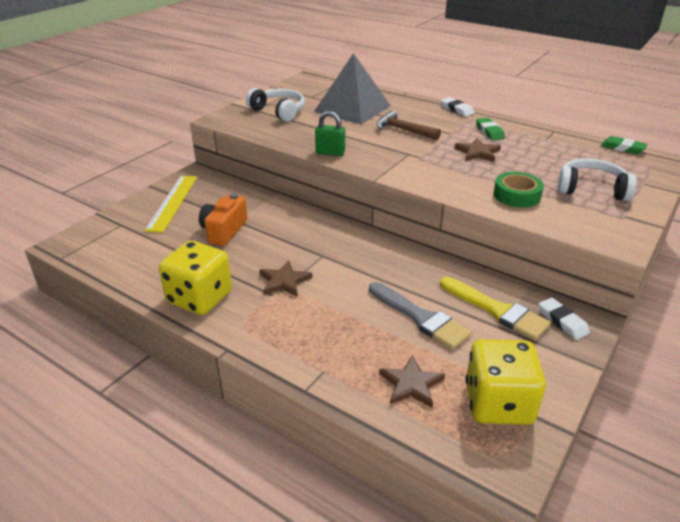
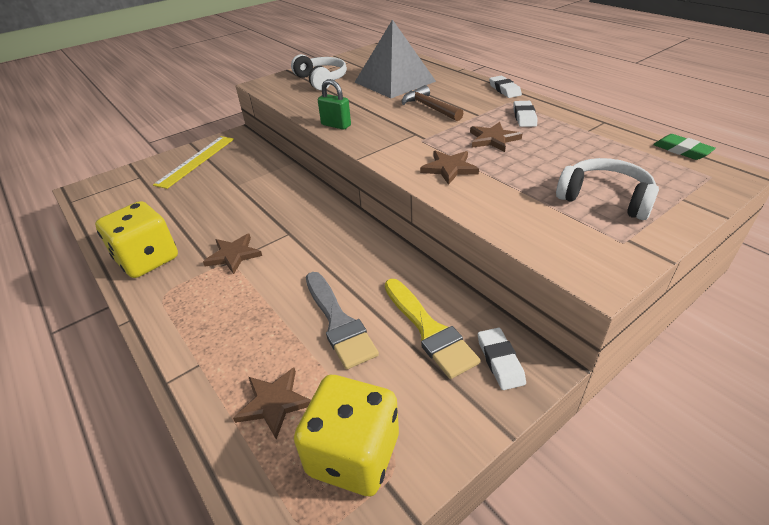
camera: 20 degrees right, 5 degrees up
orange camera [199,193,247,246] -> none
green eraser [476,118,505,140] -> white eraser [513,101,537,127]
green tape [494,172,544,208] -> none
none -> brown star [420,151,479,185]

